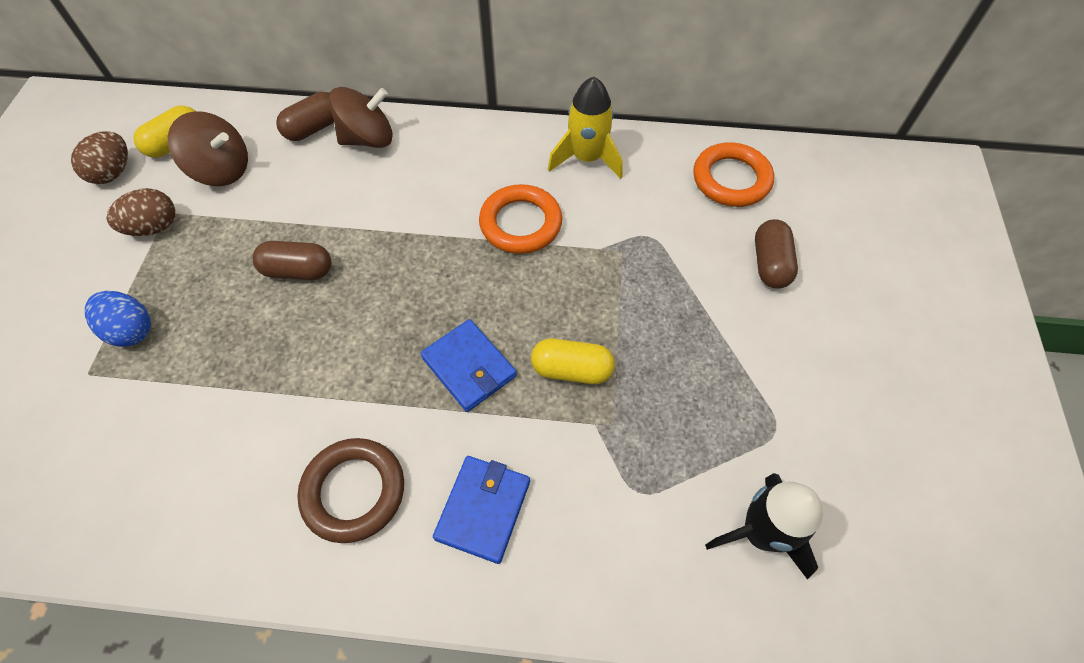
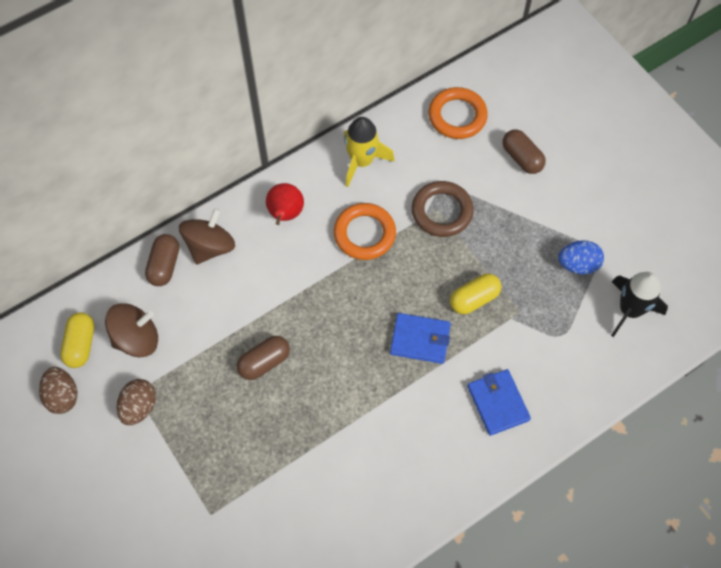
camera: 40 degrees left, 5 degrees up
blue egg [85,291,151,347] -> blue egg moved to [558,241,604,275]
brown ring [297,438,404,543] -> brown ring moved to [412,181,474,237]
none -> red pear [266,183,304,225]

